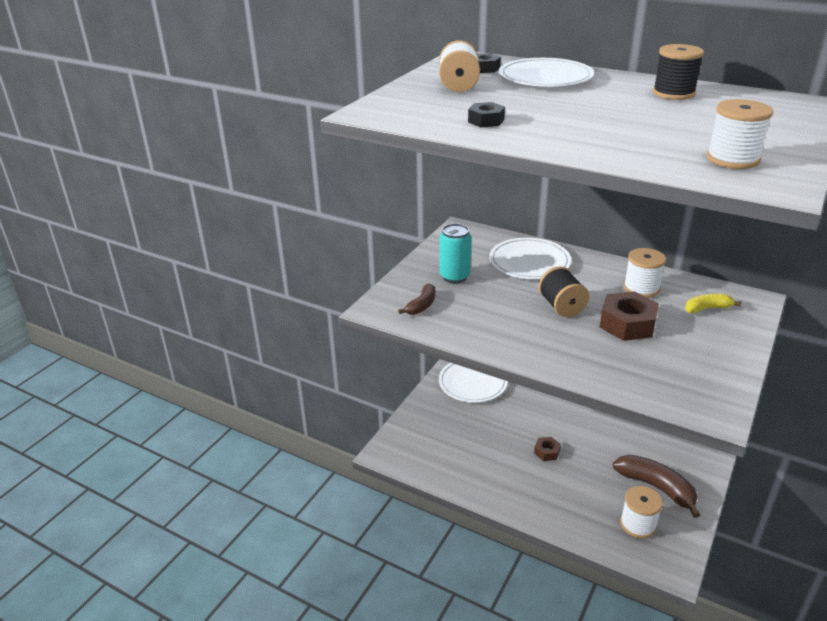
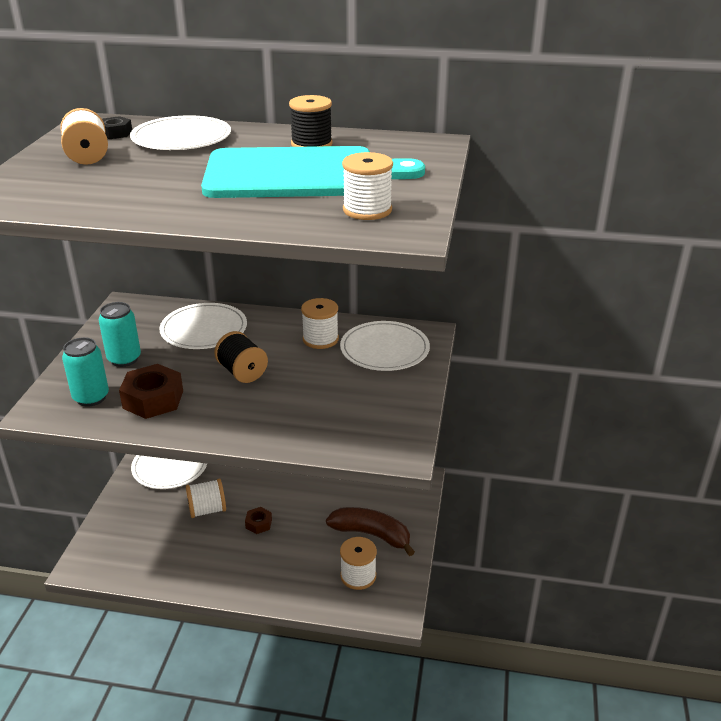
camera: 20 degrees left, 0 degrees up
brown banana [398,283,435,315] -> turquoise can [62,337,109,407]
black nut [468,102,505,127] -> none
brown nut [600,291,659,341] -> brown nut moved to [119,364,183,419]
yellow banana [685,293,742,314] -> white plate [340,321,430,371]
none -> white spool [186,478,226,518]
none -> turquoise cutting board [201,146,425,198]

